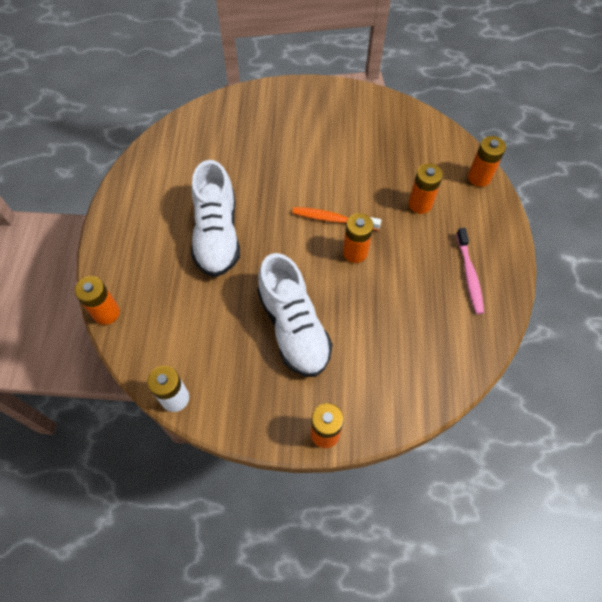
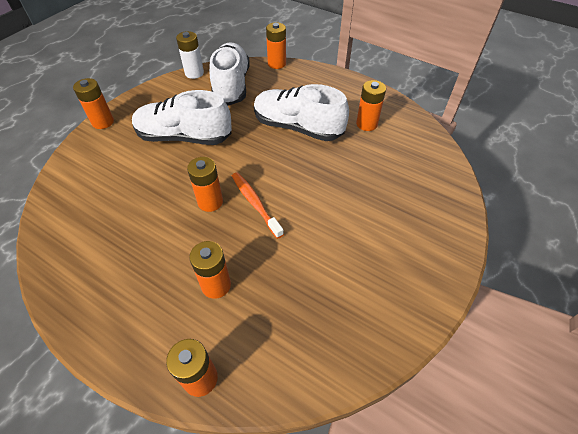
camera: 120 degrees right, 10 degrees down
orange toothbrush [292,207,381,230] -> orange toothbrush turned 75 degrees counterclockwise [232,172,284,239]
pink toothbrush [456,228,484,314] -> none
none -> white shoe [209,42,250,106]
none -> orange battery [356,80,386,131]

